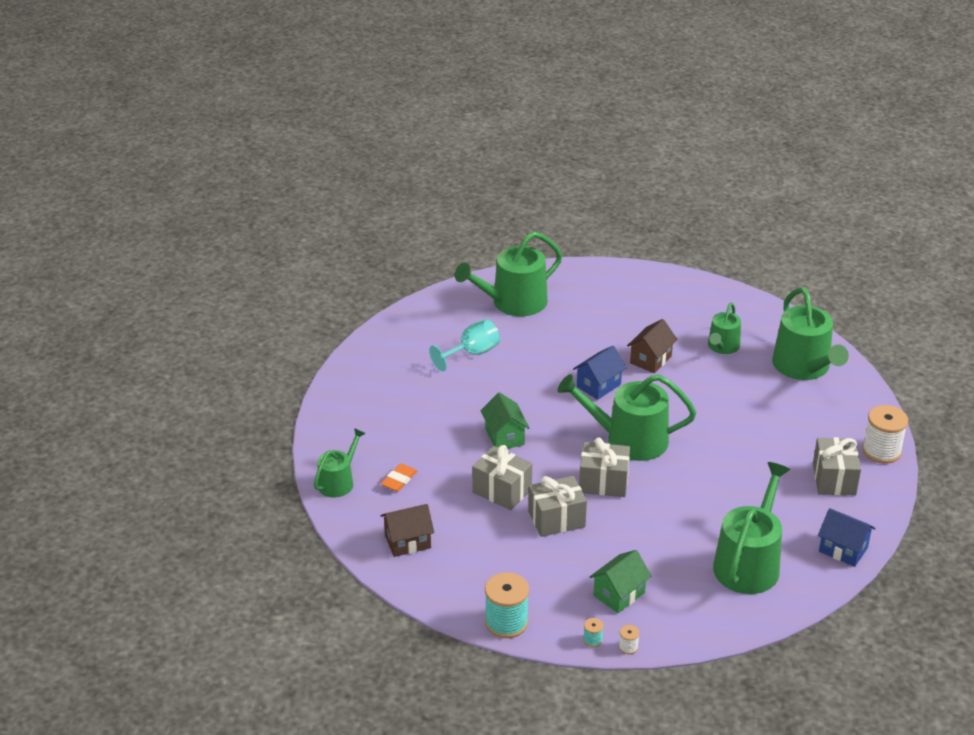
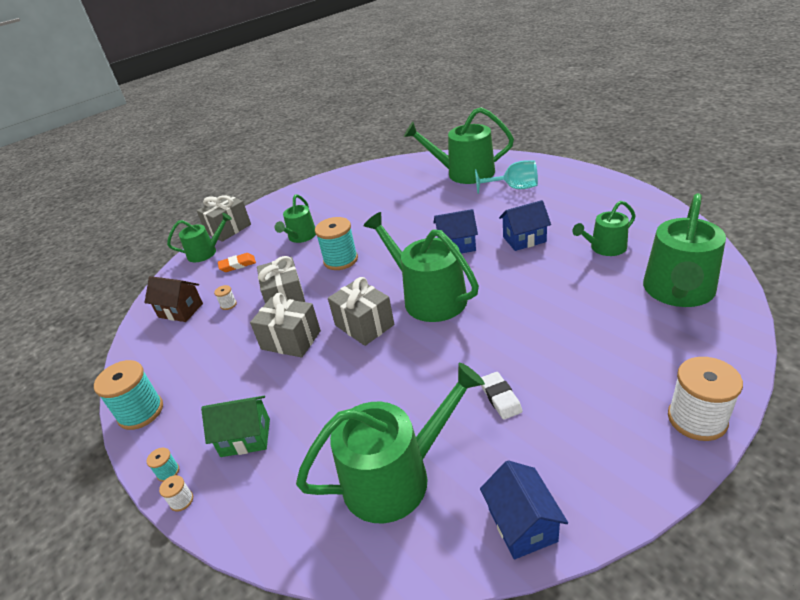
camera: 45 degrees right, 0 degrees up
turquoise goblet [429,319,500,372] -> turquoise goblet moved to [475,160,538,194]
green house [481,392,530,449] -> turquoise spool [315,217,358,270]
brown house [627,319,678,373] -> blue house [499,200,551,251]
grey gift [813,437,861,495] -> grey gift moved to [197,194,251,242]
none -> white spool [214,285,237,310]
none -> green watering can [275,195,316,243]
none -> white eraser [481,372,523,420]

